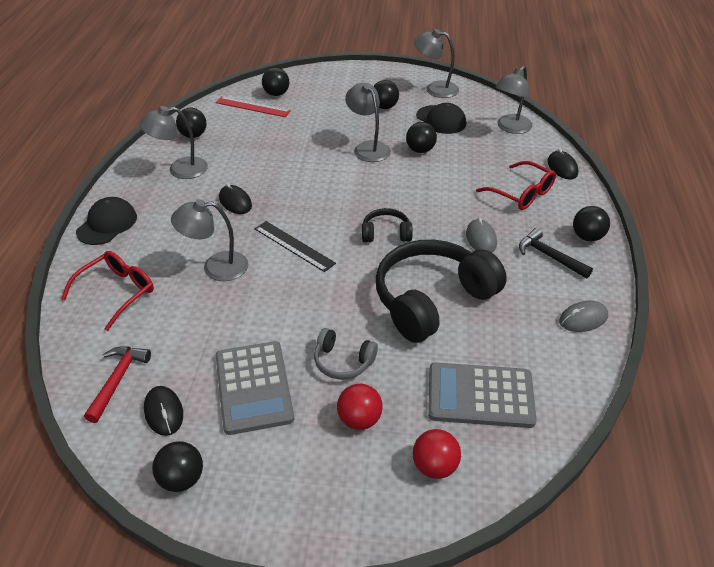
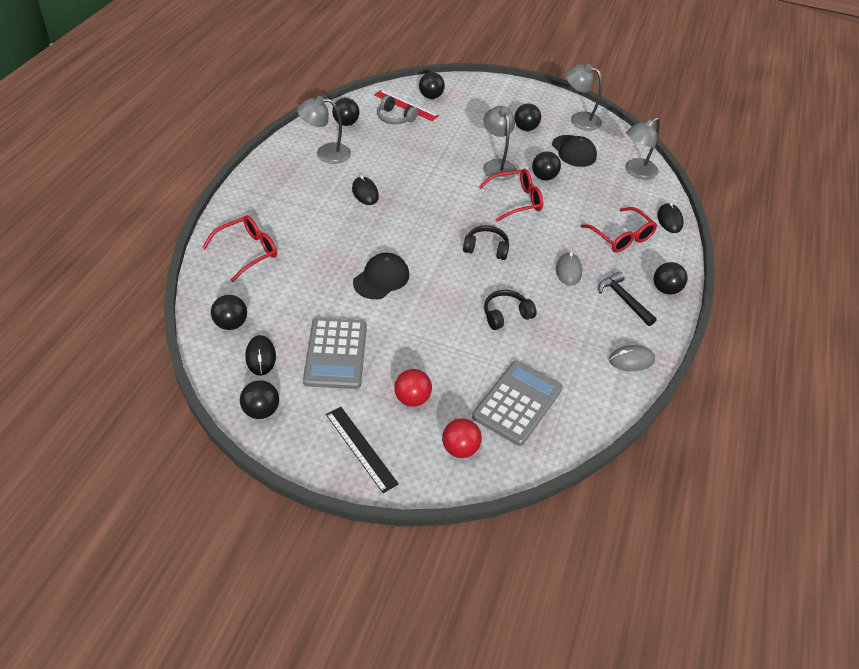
camera: 10 degrees right, 5 degrees up
black cap [76,197,137,245] -> black cap moved to [353,253,409,299]
red hammer [84,347,151,423] -> black ball [211,295,247,330]
grey lamp [171,199,248,281] -> none
black ruler [255,221,336,272] -> black ruler moved to [326,407,399,493]
grey headphones [314,328,378,379] -> grey headphones moved to [377,95,418,124]
black headphones [376,240,507,343] -> black headphones [484,290,537,330], size x0.47
grey calculator [428,362,536,428] -> grey calculator turned 105 degrees clockwise [472,361,563,446]
none -> red glasses [479,169,543,222]

